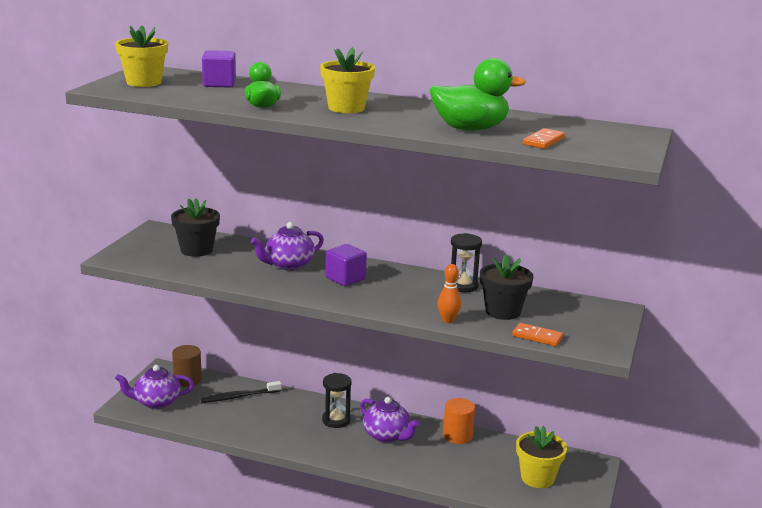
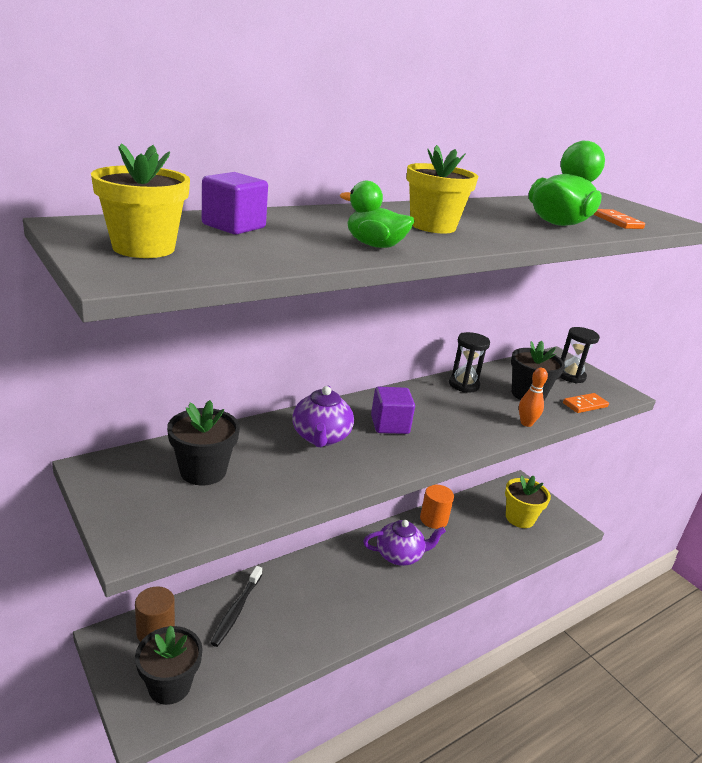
camera: 55 degrees left, 5 degrees up
purple teapot [115,365,194,409] -> black flower pot [135,625,203,705]
black hourglass [322,373,352,428] -> black hourglass moved to [560,327,600,384]

